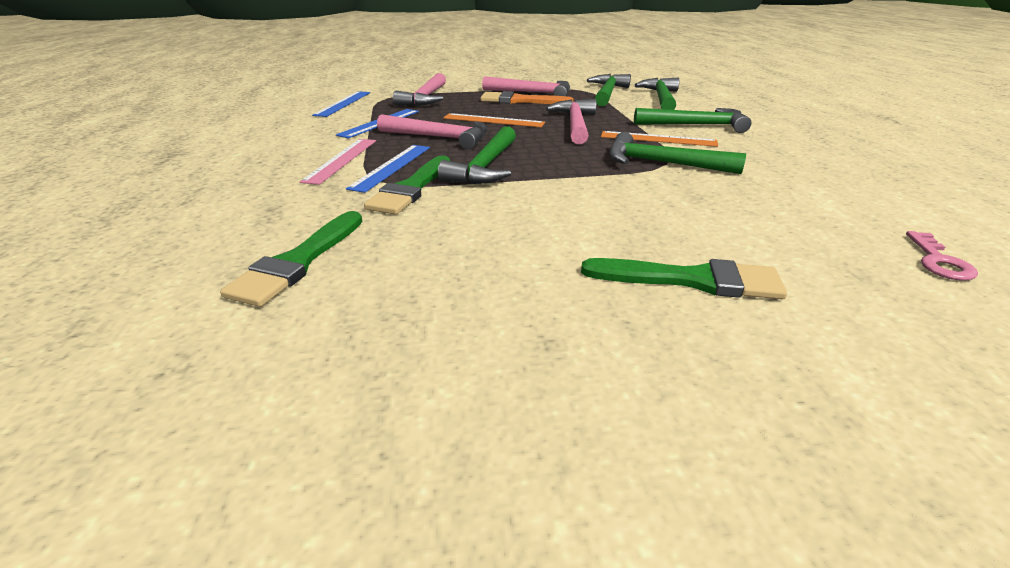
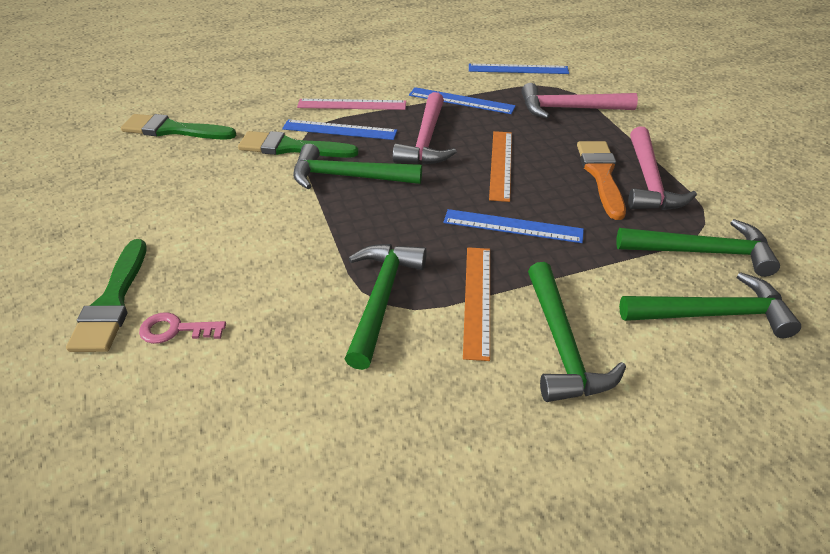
camera: 80 degrees right, 10 degrees up
pink hammer [546,99,597,144] -> blue ruler [444,209,584,243]
pink key [906,231,978,281] -> pink key moved to [139,312,226,344]

